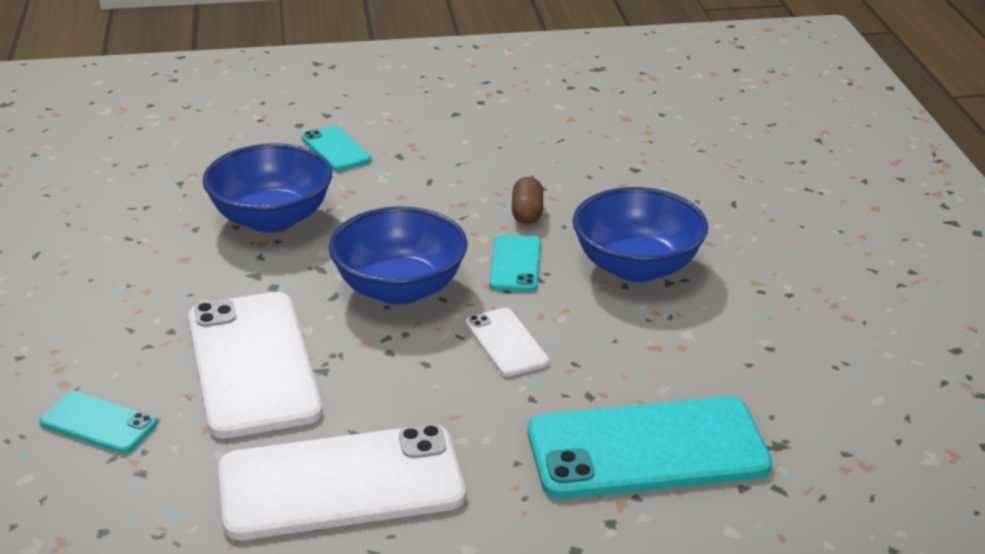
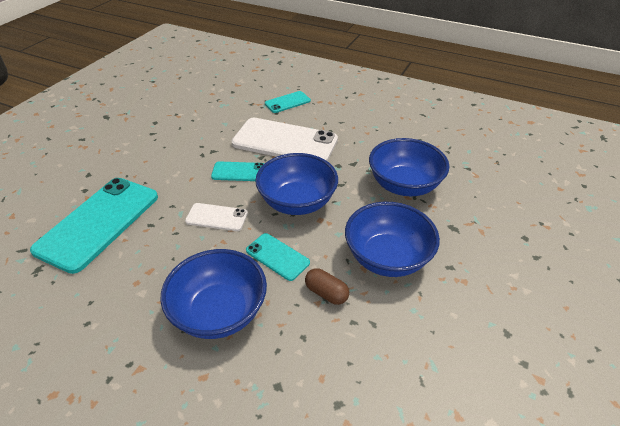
camera: 125 degrees right, 10 degrees up
white phone [218,424,465,540] -> none
turquoise phone [301,125,371,171] -> turquoise phone moved to [211,161,264,181]
none -> blue bowl [345,202,440,277]

